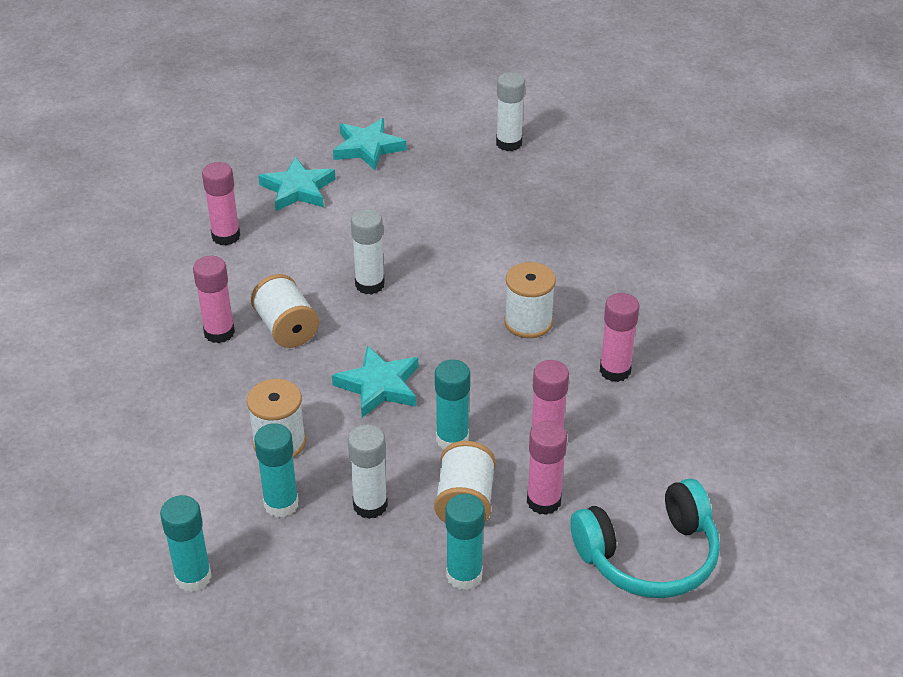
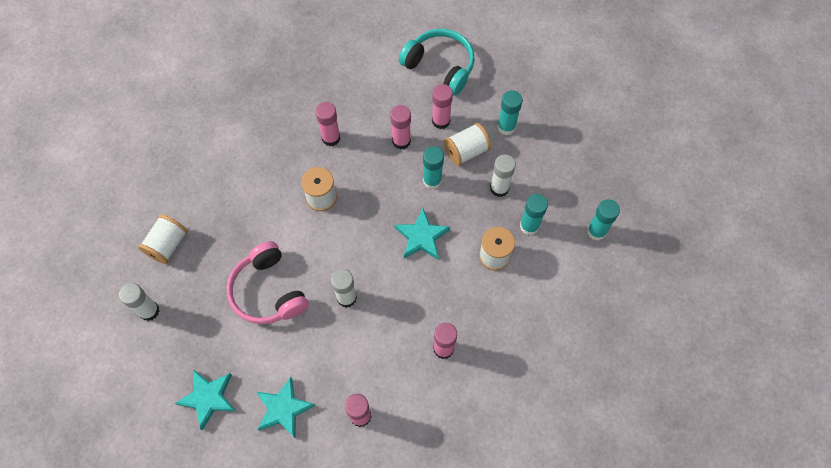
camera: 125 degrees left, 25 degrees up
white spool [251,274,319,348] -> white spool moved to [138,214,188,264]
none -> pink headphones [227,241,309,324]

